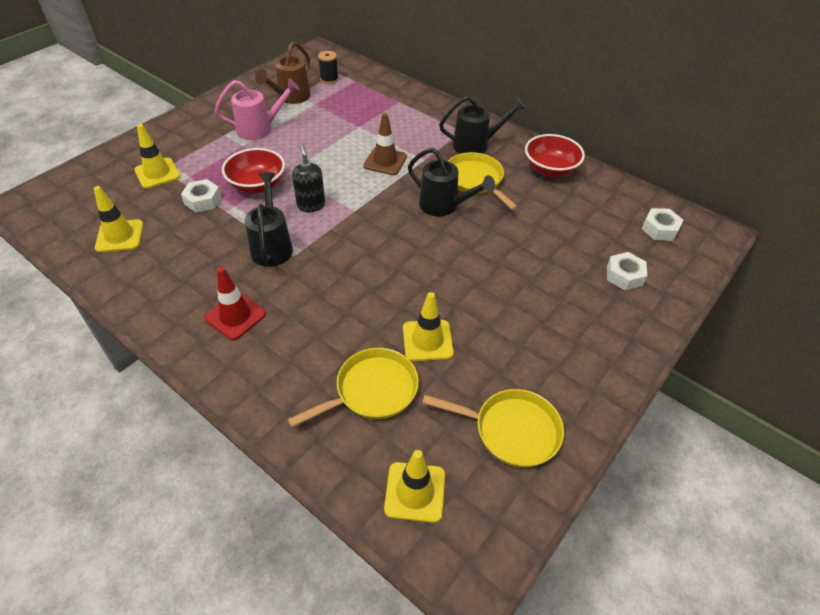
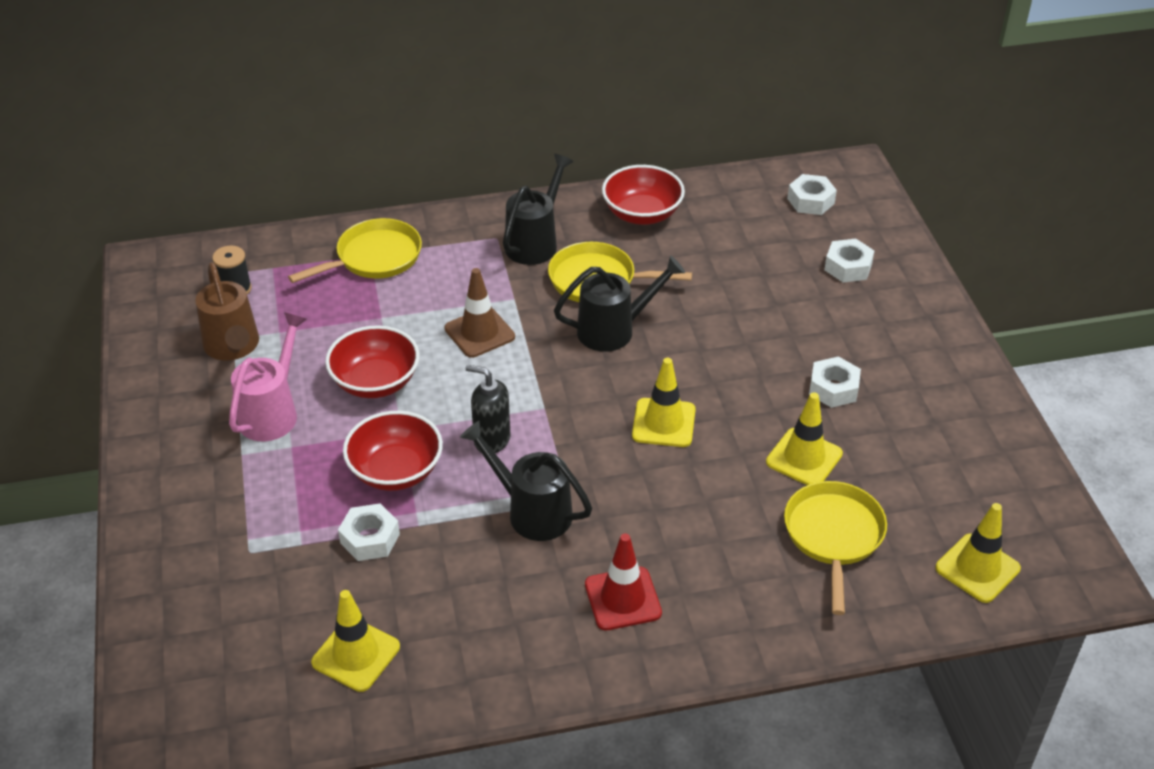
camera: 50 degrees left, 5 degrees down
yellow traffic cone [134,124,180,189] -> yellow traffic cone moved to [632,358,696,447]
yellow pan [422,389,564,468] -> yellow pan moved to [288,218,422,283]
none -> red bowl [325,325,420,398]
none -> white nut [809,356,861,408]

